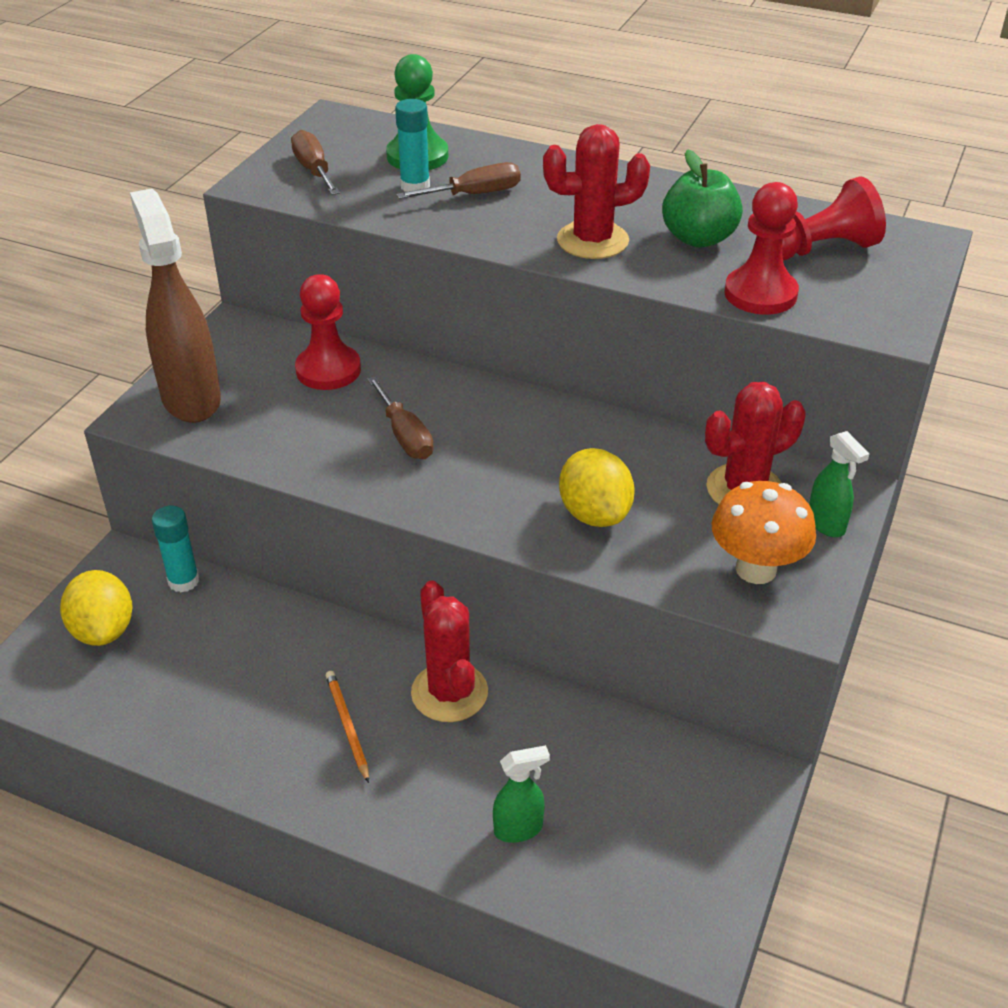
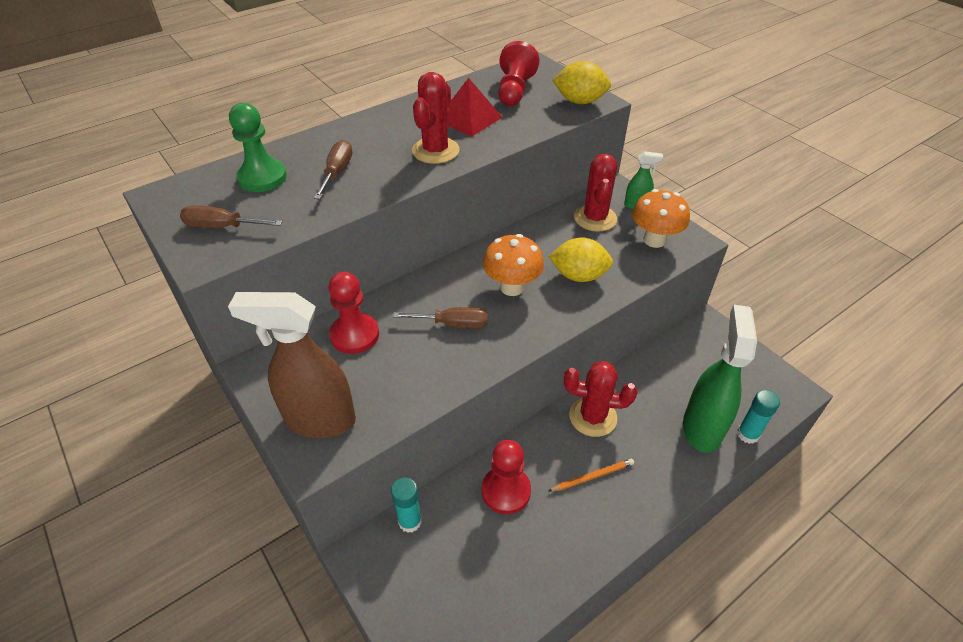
camera: 60 degrees left, 5 degrees up
yellow lemon [60,570,133,646] -> yellow lemon moved to [552,61,611,104]
orange pencil [326,671,369,783] -> orange pencil turned 150 degrees clockwise [549,459,634,491]
turquoise glue stick [395,99,430,192] -> turquoise glue stick moved to [737,390,780,444]
green spray bottle [493,745,550,843] -> green spray bottle [683,305,757,453], size x2.11
green apple [662,149,743,247] -> red pyramid [447,78,503,137]
red pawn [724,182,799,315] -> red pawn moved to [482,440,531,514]
none -> orange mushroom [483,234,544,296]

